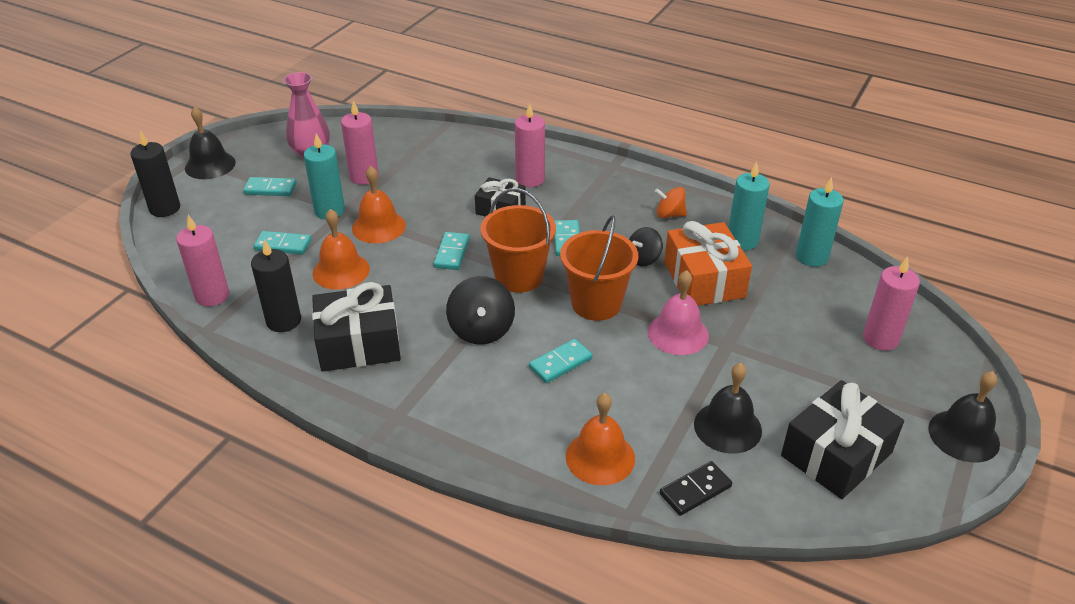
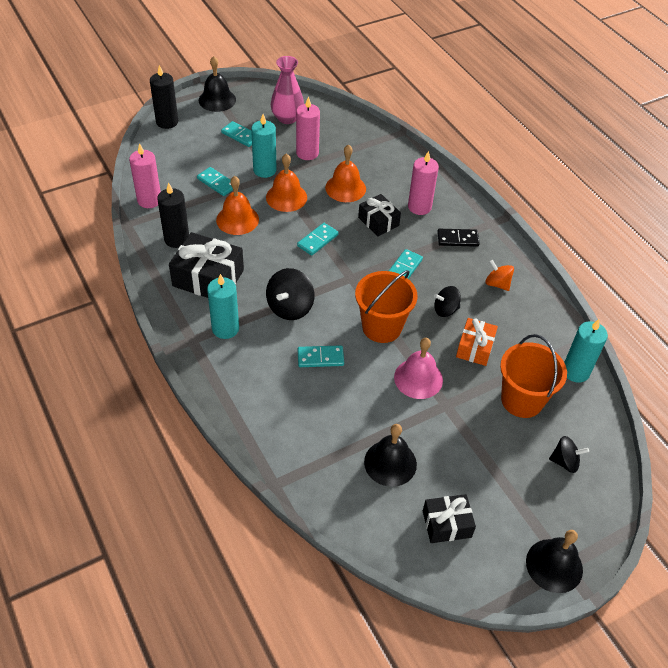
camera: 30 degrees right, 10 degrees up
orange bucket [480,188,556,293] -> orange bucket moved to [500,334,567,418]
orange bell [566,393,635,485] -> orange bell moved to [325,144,366,202]
black domino [660,461,732,516] -> black domino moved to [437,229,480,247]
orange gift [664,221,752,306] -> orange gift [456,318,498,366], size x0.61
turquoise candle [728,162,770,250] -> turquoise candle moved to [207,274,239,339]
black gift [781,380,904,499] -> black gift [423,494,476,543], size x0.61
pink candle [863,257,920,351] -> black spinning top [549,436,589,473]

